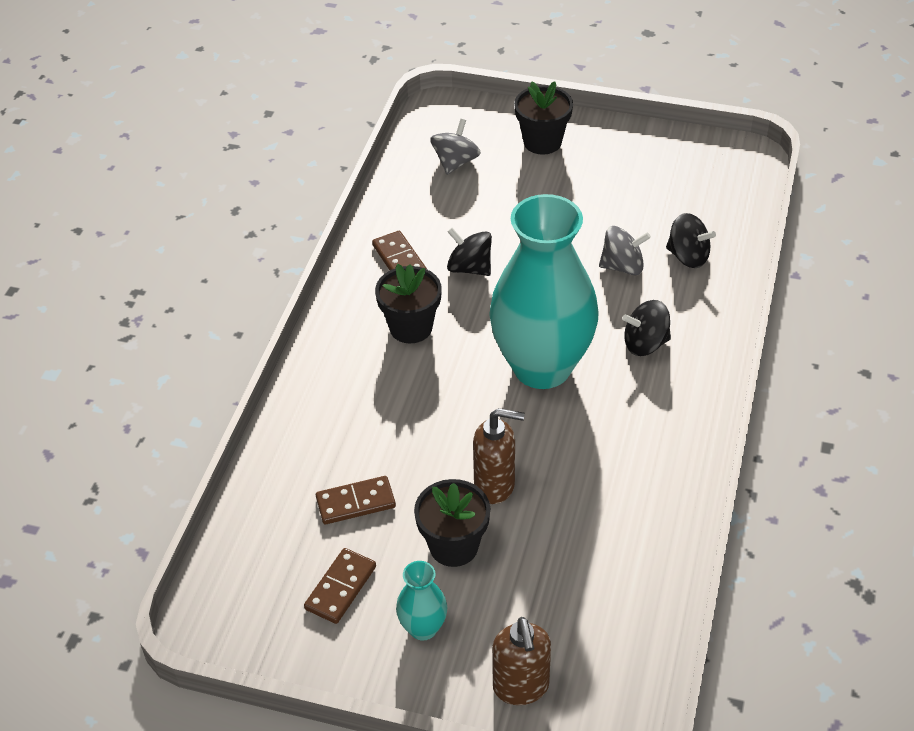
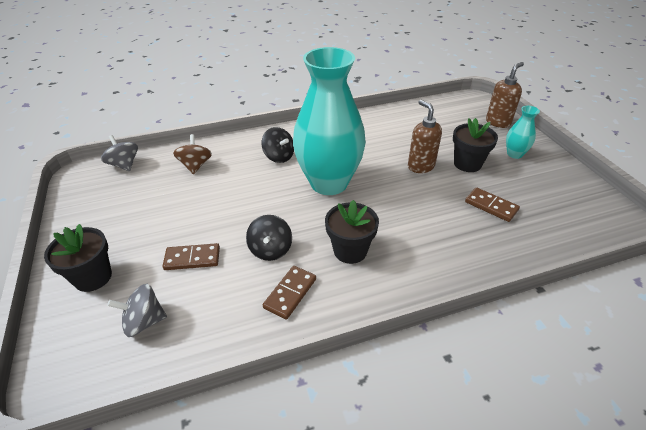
camera: 125 degrees left, 5 degrees down
brown domino [304,548,376,624] -> brown domino moved to [162,243,220,270]
grey spinning top [599,226,651,275] -> grey spinning top moved to [101,135,138,171]
black spinning top [666,213,716,268] -> brown spinning top [173,134,212,174]

